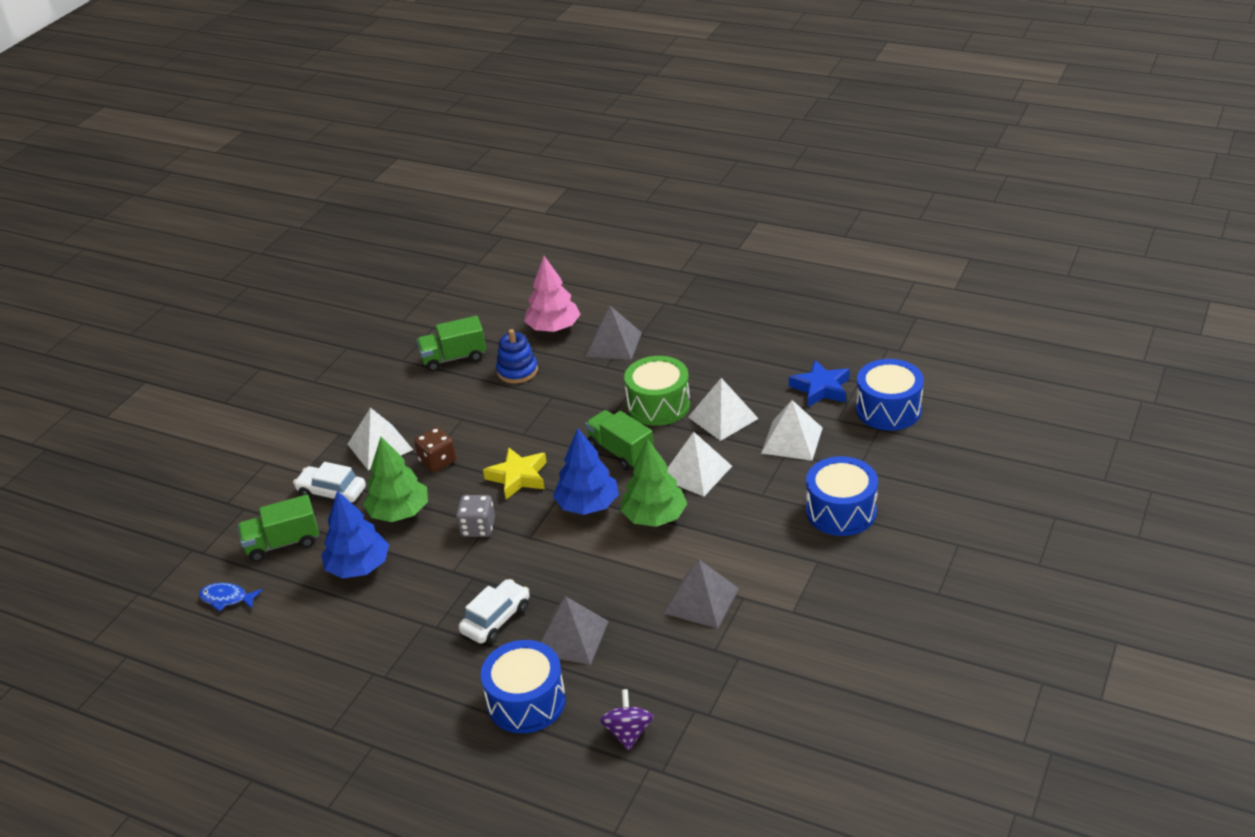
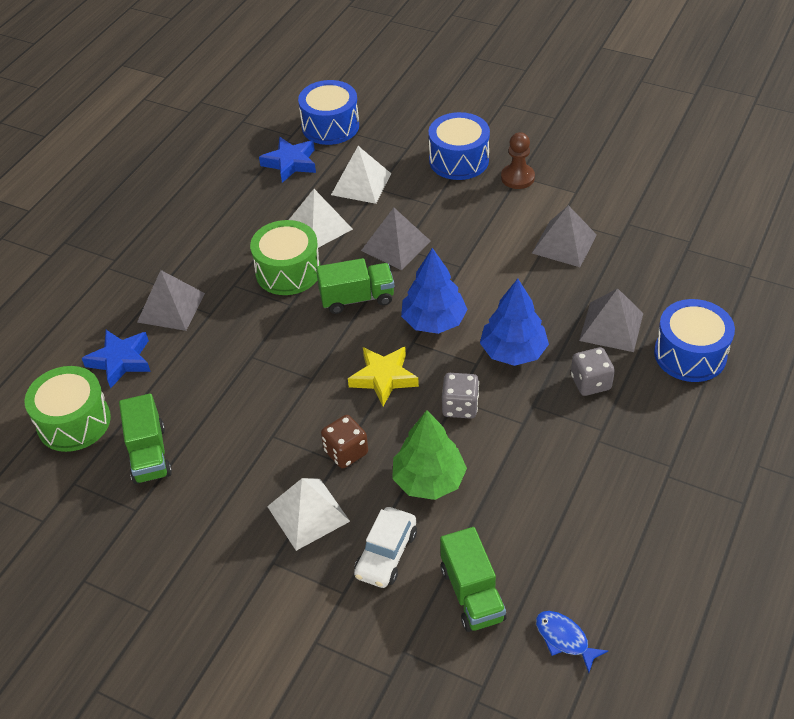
camera: 90 degrees left, 10 degrees up
blue fish [199,583,263,612] -> blue fish turned 120 degrees clockwise [536,611,608,673]
blue tree [321,490,389,579] -> blue tree moved to [480,279,549,366]
white car [458,579,530,644] -> grey dice [571,347,615,396]
blue stacking toy [496,329,538,383] -> none
pink tree [524,256,581,332] -> blue star [82,330,151,389]
green truck [585,410,654,471] -> green truck turned 150 degrees counterclockwise [316,258,394,314]
purple spinning top [600,689,654,750] -> none
green tree [620,439,687,527] -> none
white pyramid [667,432,732,497] -> grey pyramid [361,208,431,270]
none -> green drum [25,366,111,452]
none -> brown pawn [501,132,535,189]

